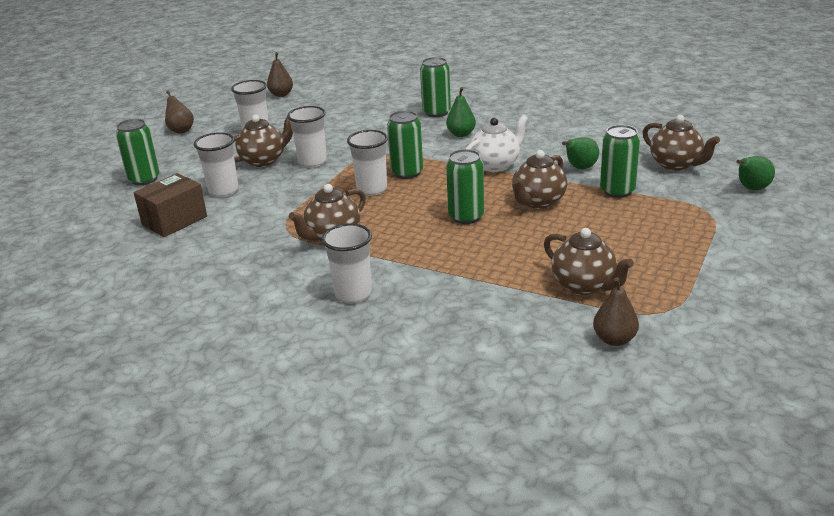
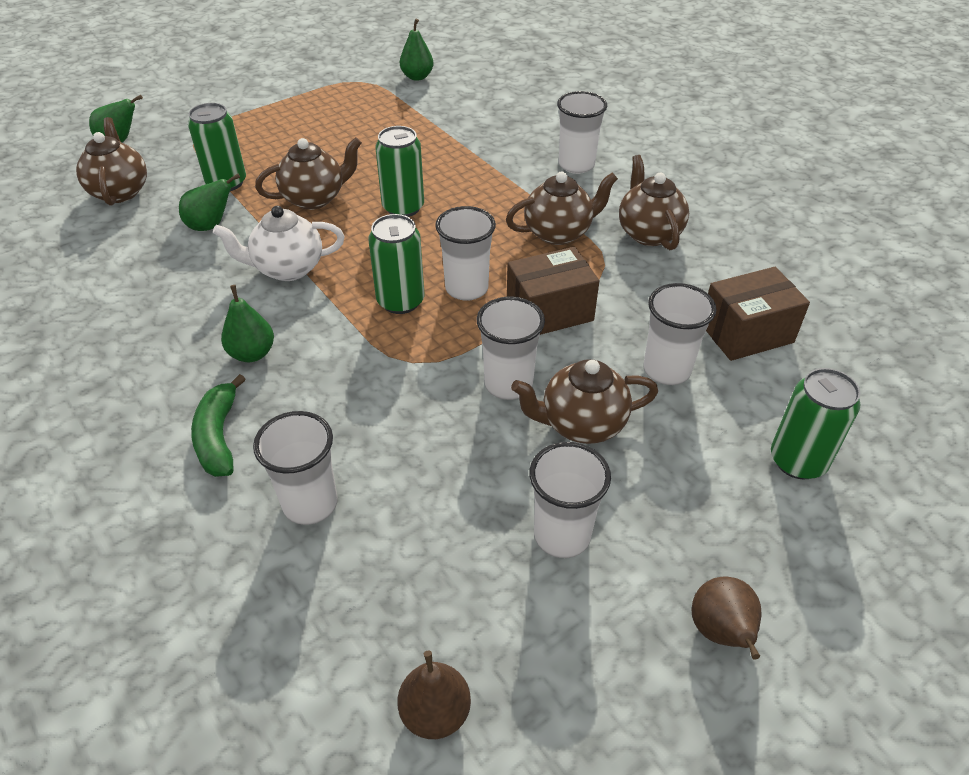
camera: 155 degrees left, 15 degrees up
green can [420,57,451,117] -> green banana [191,374,246,477]
brown teapot [544,228,634,295] -> brown teapot moved to [619,155,689,250]
brown pear [593,277,639,346] -> green pear [400,19,434,81]
none -> white cup [253,411,338,525]
none -> brown box [507,247,599,335]

